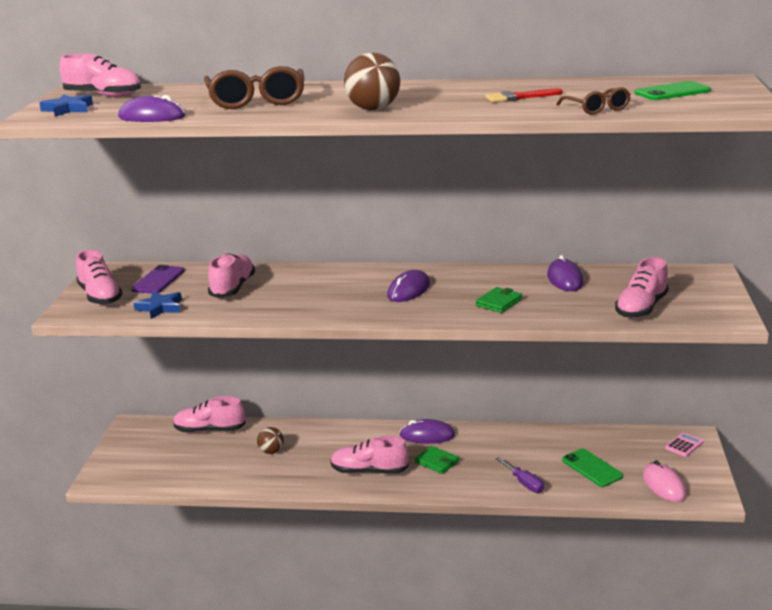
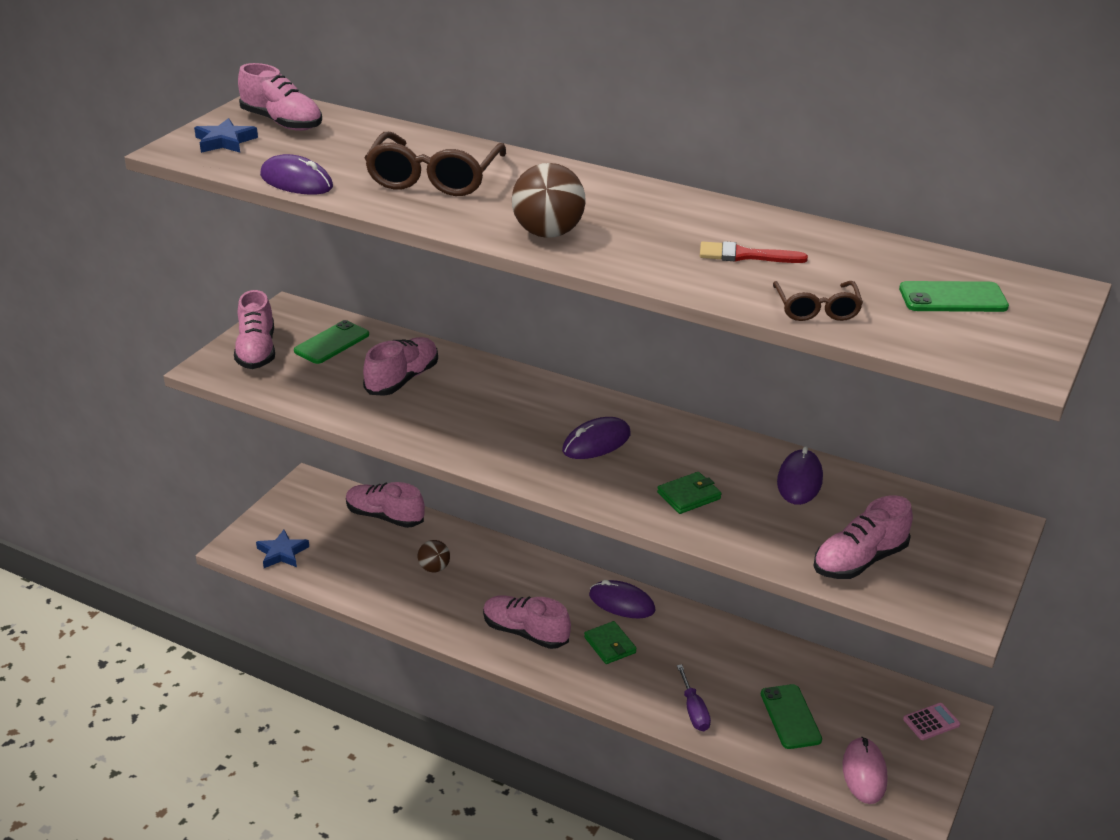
camera: 20 degrees right, 10 degrees up
purple phone [131,265,185,294] -> green phone [294,320,369,364]
blue star [134,291,182,319] -> blue star moved to [256,530,309,568]

